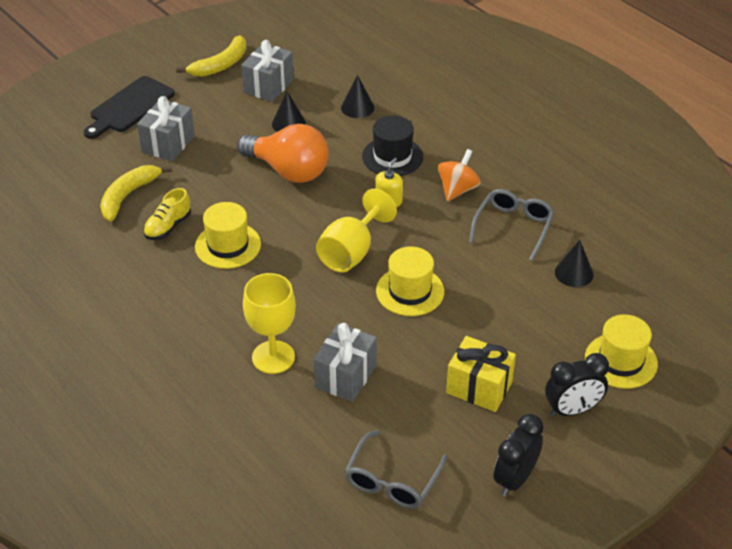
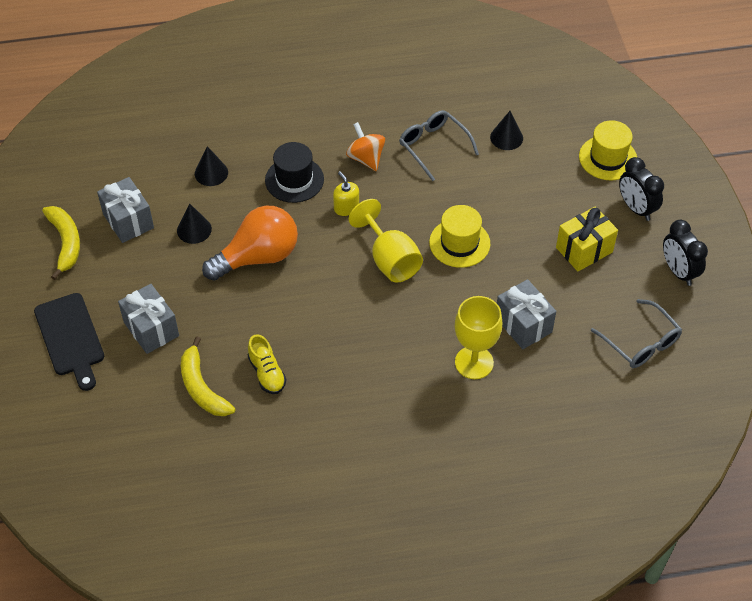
camera: 60 degrees left, 10 degrees up
yellow hat [195,202,261,269] -> none
black clock [545,353,609,417] -> black clock turned 135 degrees clockwise [619,157,664,221]

